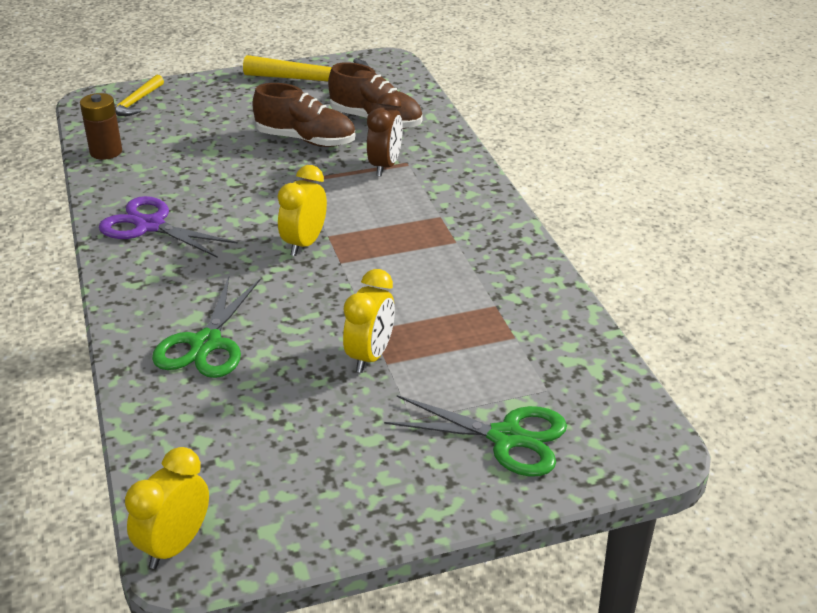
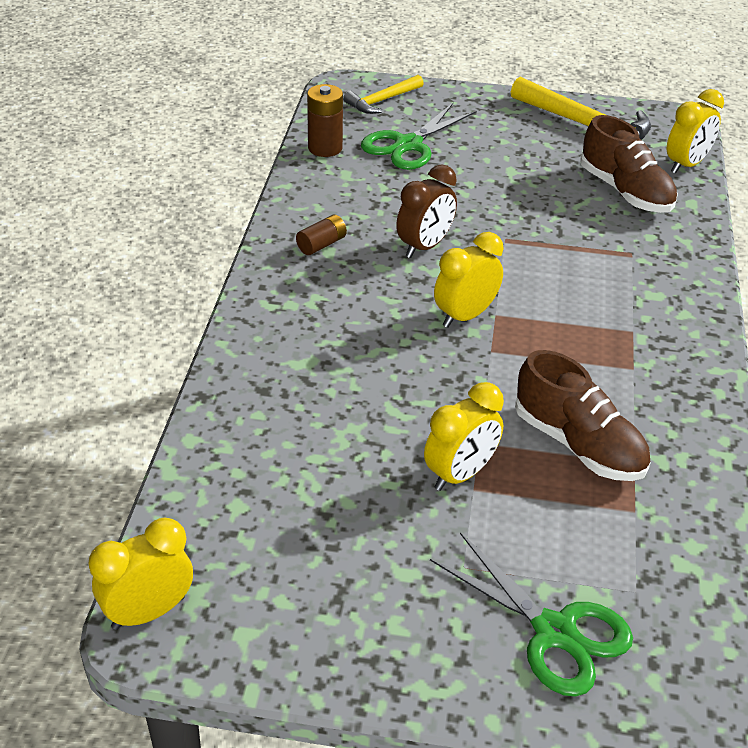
camera: 25 degrees right, 5 degrees up
purple scissors [99,196,238,258] -> brown battery [296,214,347,255]
green scissors [152,276,261,378] -> green scissors moved to [361,103,477,170]
brown shoe [252,83,355,147] -> brown shoe moved to [515,350,650,481]
brown clock [367,93,403,177] -> brown clock moved to [396,165,457,258]
none -> yellow clock [667,89,724,174]

